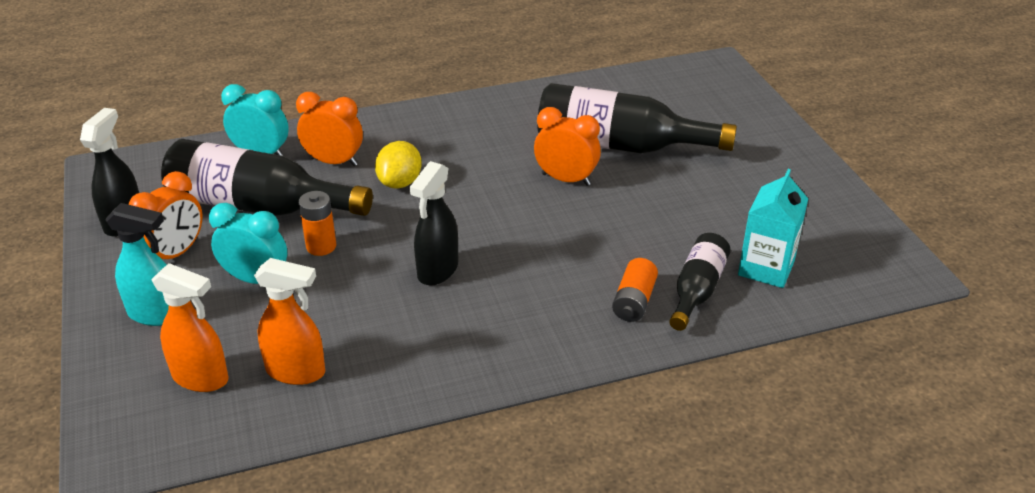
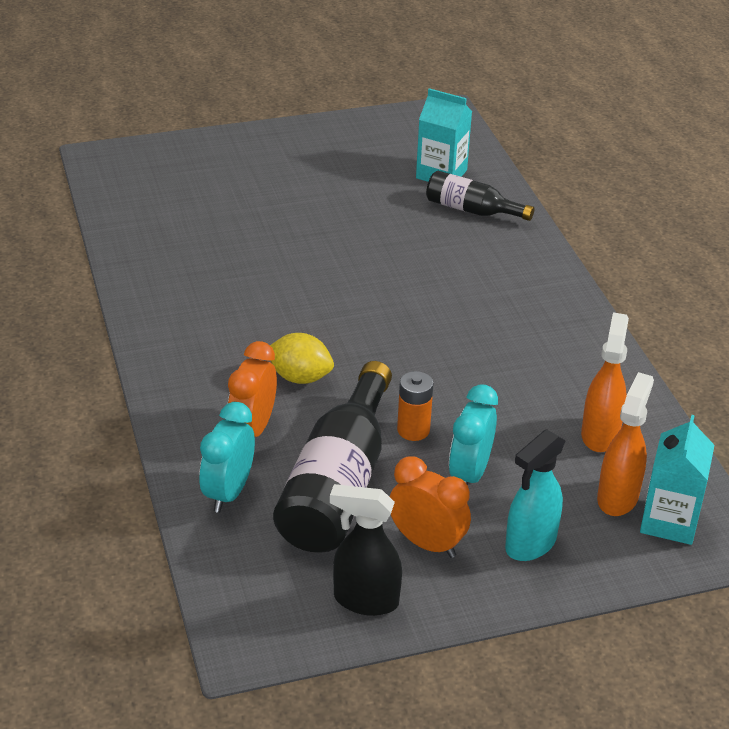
camera: 90 degrees left, 0 degrees up
turquoise spray bottle [105,203,169,326] -> turquoise spray bottle turned 150 degrees counterclockwise [505,429,566,561]
black spray bottle [410,161,458,285] -> none
orange clock [534,107,601,186] -> none
black bottle [537,83,737,153] -> none
orange battery [612,258,658,322] -> none
none -> turquoise carton [640,415,714,545]

